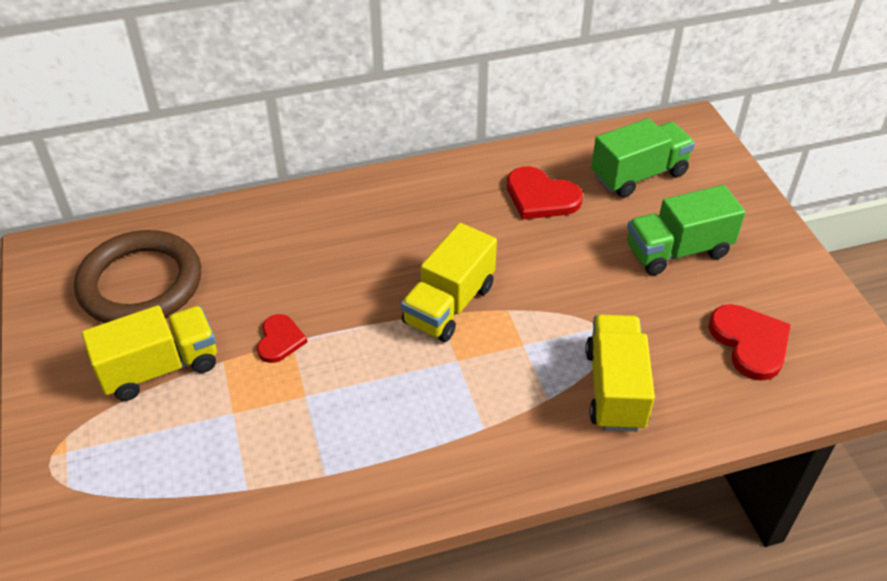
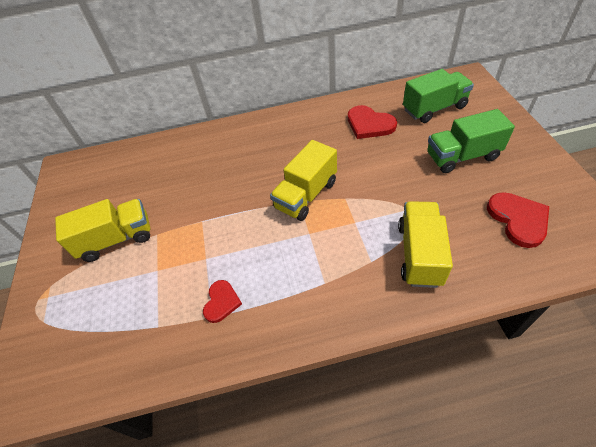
camera: 10 degrees right, 5 degrees up
brown ring [74,230,201,323] -> none
red heart [257,314,308,363] -> red heart moved to [203,280,242,323]

